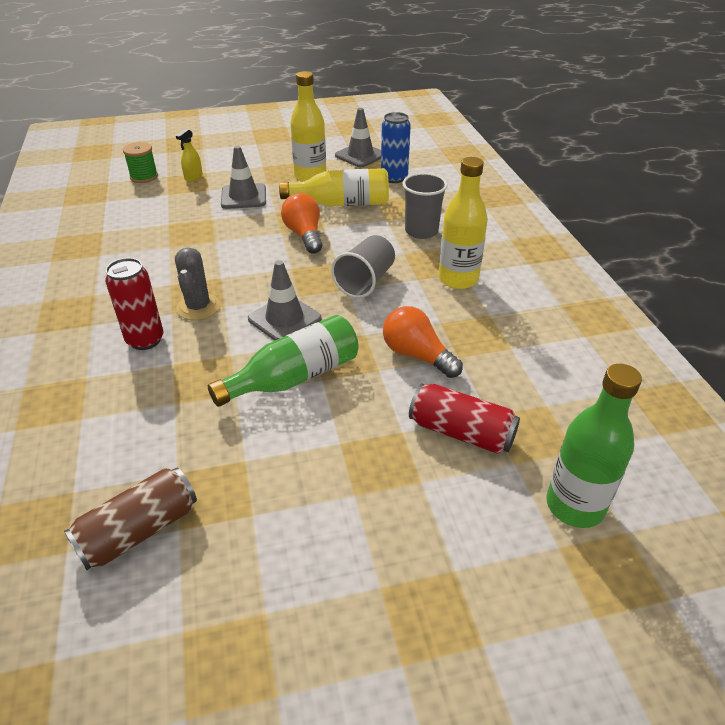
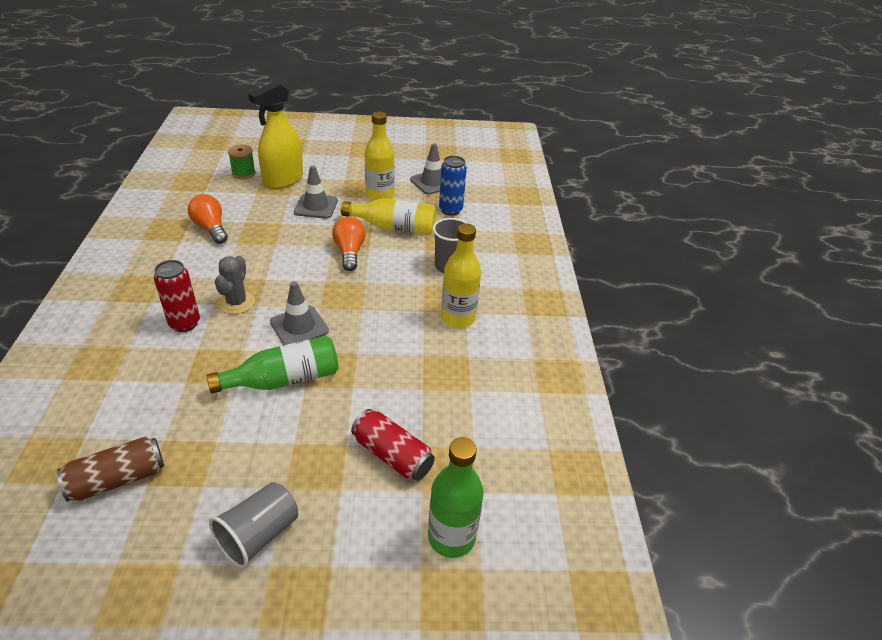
camera: 10 degrees right, 0 degrees up
yellow spray bottle [176,129,202,181] -> yellow spray bottle [248,82,303,189], size x2.37
grey cup [331,235,395,298] -> grey cup moved to [209,482,298,568]
orange light bulb [383,306,463,378] -> orange light bulb moved to [188,194,228,244]

